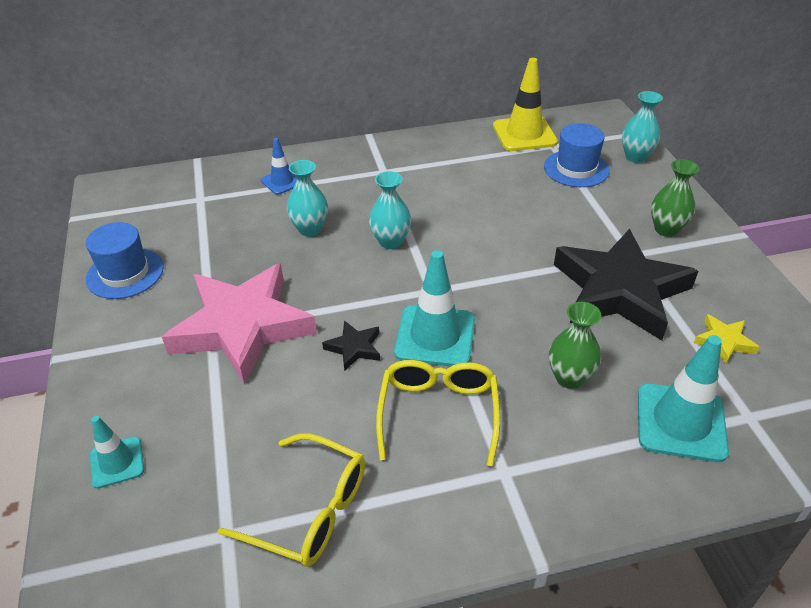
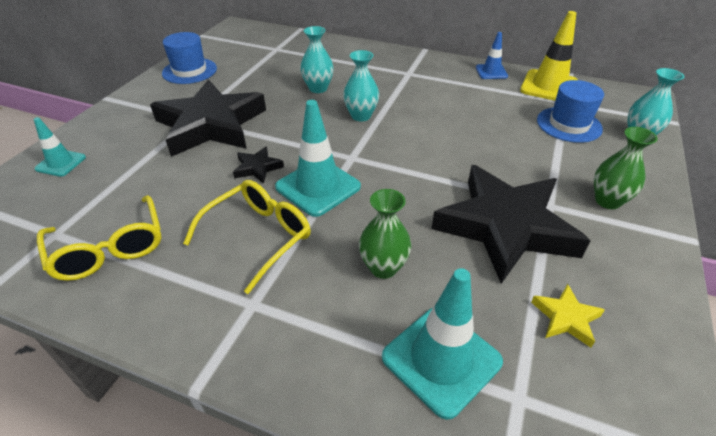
camera: 35 degrees right, 0 degrees up
pink star [162,263,317,385] -> black star [150,79,266,157]
blue traffic cone [261,138,297,195] -> blue traffic cone moved to [476,32,508,79]

